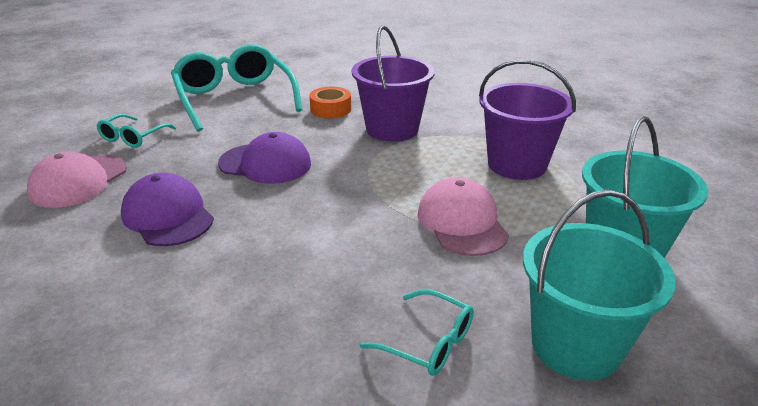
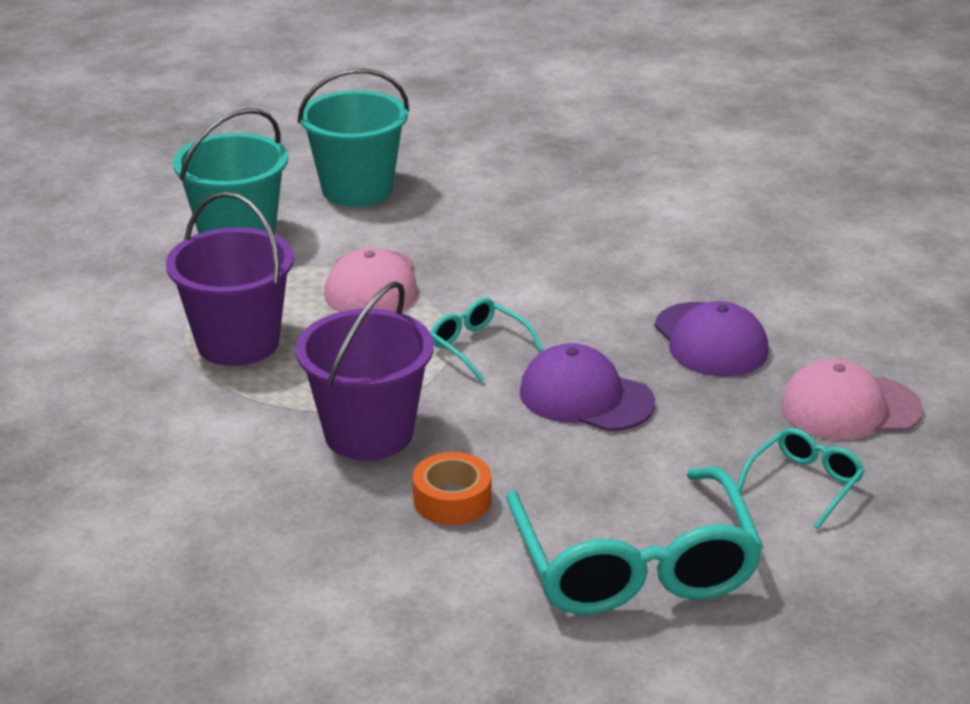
camera: 165 degrees left, 0 degrees up
pink cap [27,151,127,208] -> pink cap turned 135 degrees counterclockwise [781,359,923,440]
turquoise glasses [360,289,474,376] -> turquoise glasses moved to [431,298,543,382]

